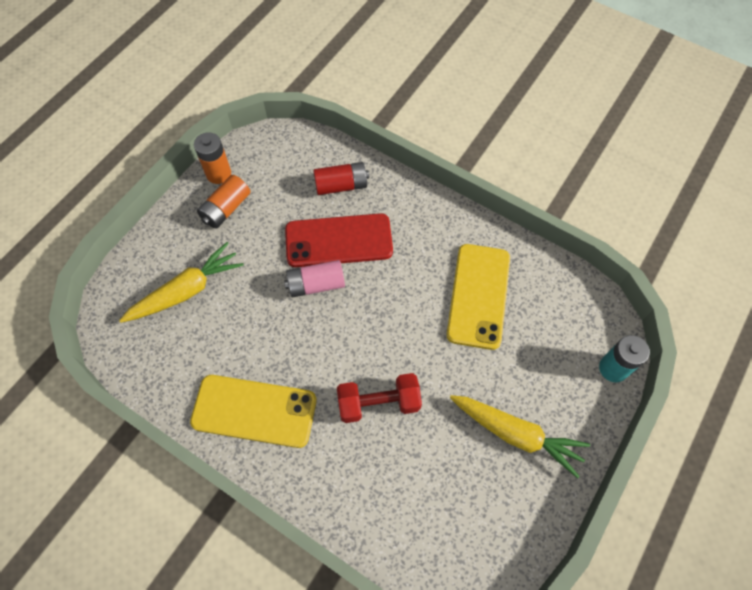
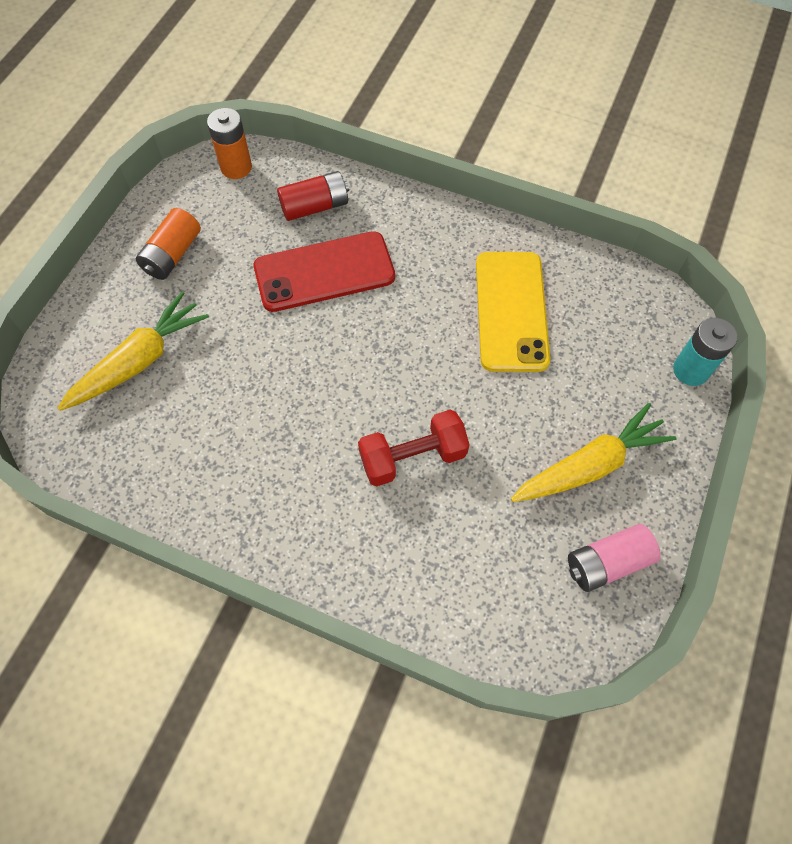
camera: 10 degrees left, 0 degrees up
yellow phone [190,375,317,448] -> none
orange battery [194,132,231,184] -> orange battery moved to [207,108,252,179]
pink battery [284,260,345,297] -> pink battery moved to [568,524,661,592]
yellow carrot [450,395,590,478] -> yellow carrot turned 45 degrees counterclockwise [511,403,677,502]

